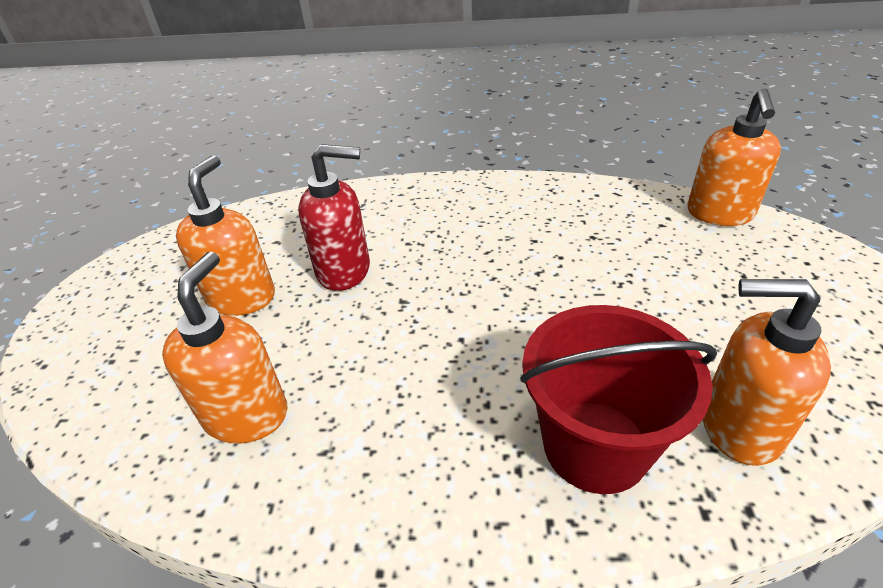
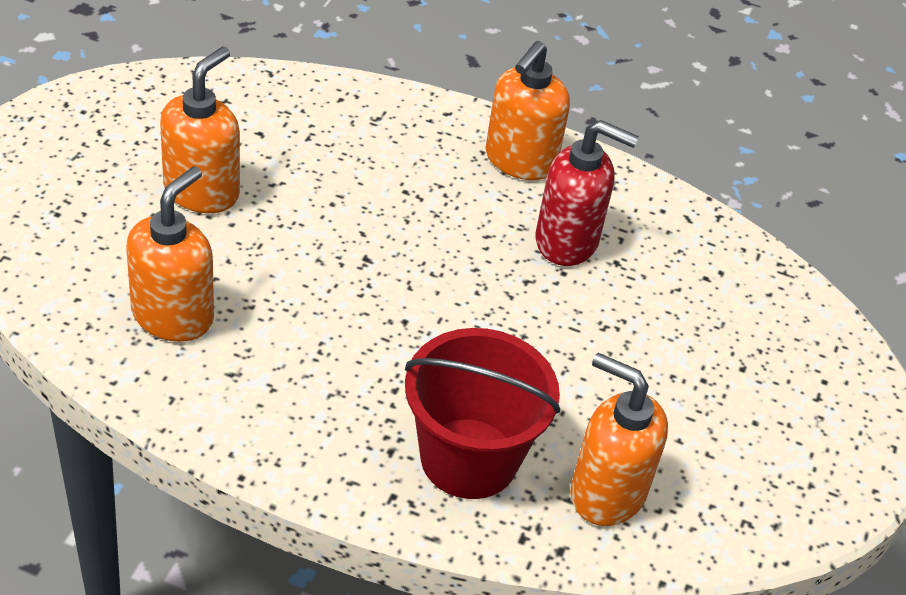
camera: 10 degrees right, 5 degrees up
red soap dispenser [298,144,370,291] -> red soap dispenser moved to [536,120,639,266]
orange soap dispenser [687,88,781,226] -> orange soap dispenser moved to [485,41,570,180]

